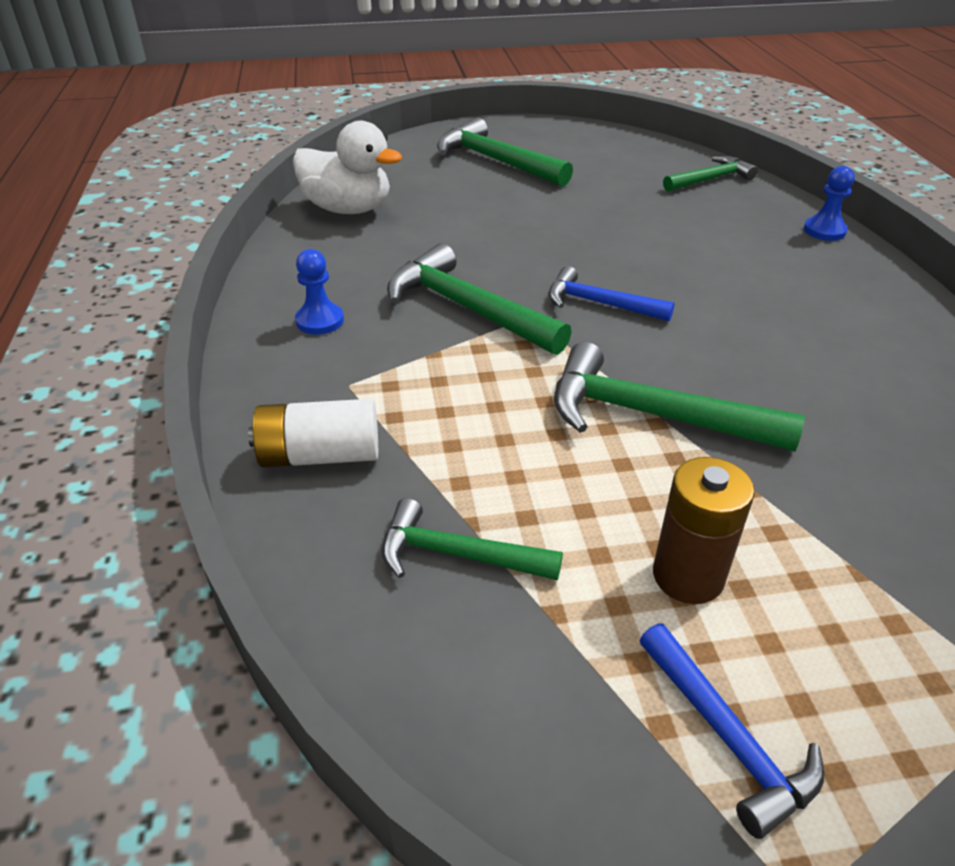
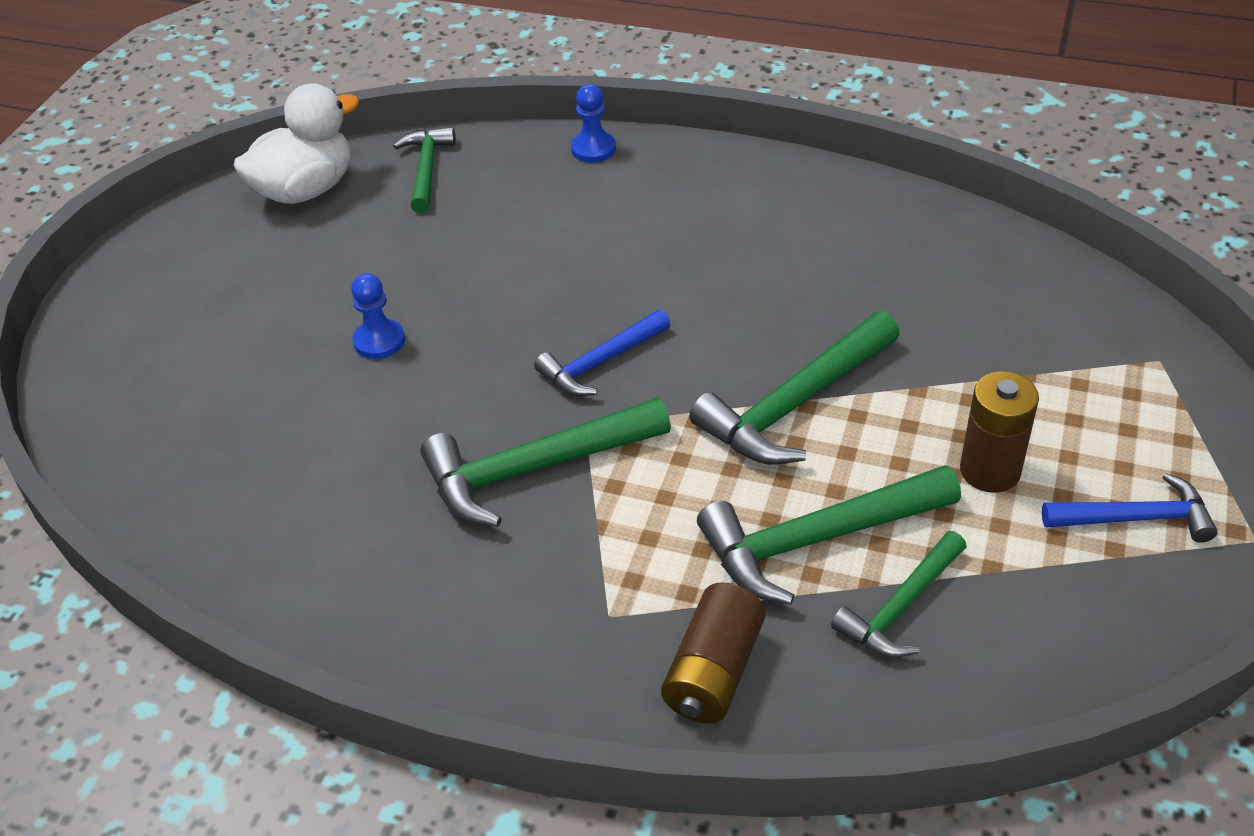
camera: 60 degrees left, 5 degrees up
white battery [248,399,378,468] -> brown battery [661,582,766,723]
white duck [293,121,402,214] -> white duck moved to [234,83,360,204]
blue pawn [295,249,344,335] -> blue pawn moved to [351,273,405,359]
green hammer [437,117,573,187] -> green hammer moved to [697,465,961,605]

